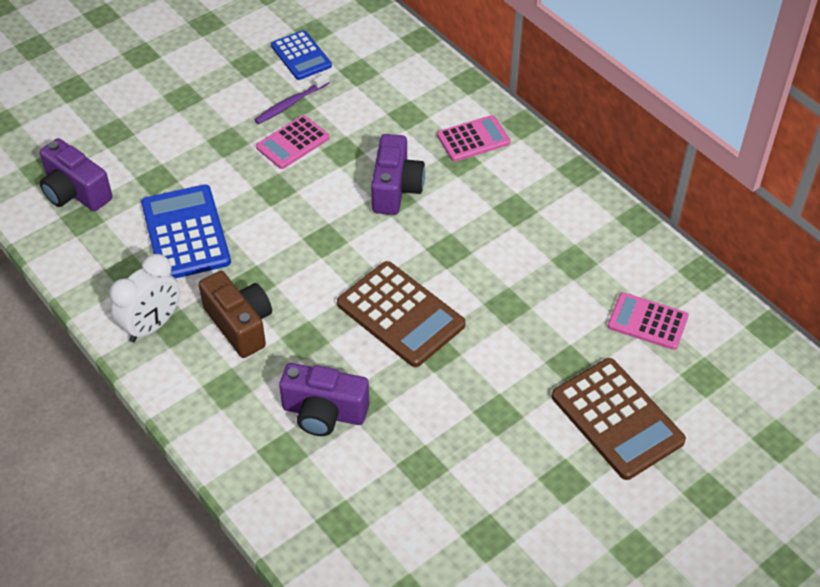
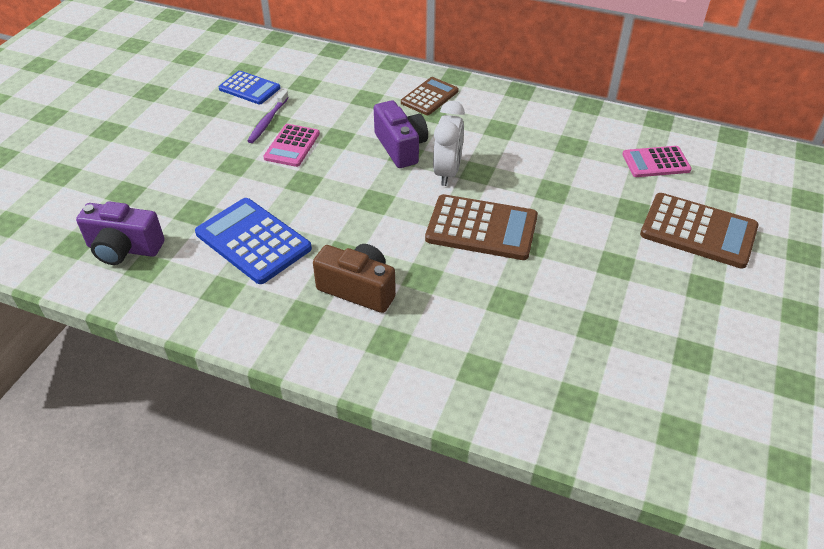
camera: 30 degrees left, 5 degrees down
white clock [110,254,180,342] -> white clock moved to [433,101,465,186]
purple camera [279,363,370,436] -> none
pink calculator [437,115,510,162] -> brown calculator [401,77,459,115]

